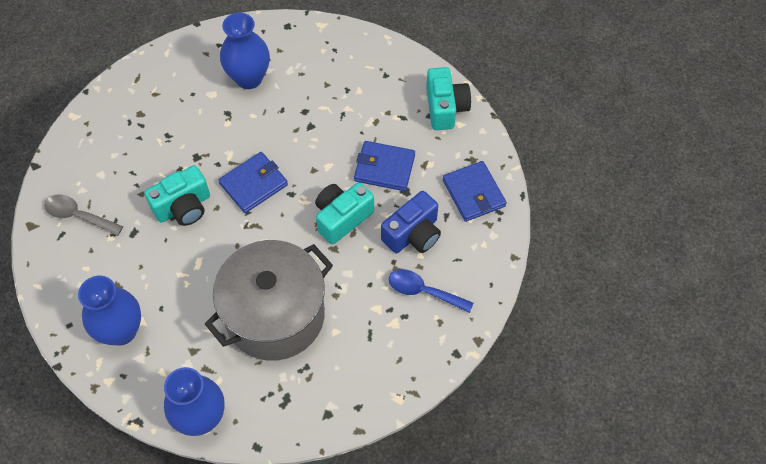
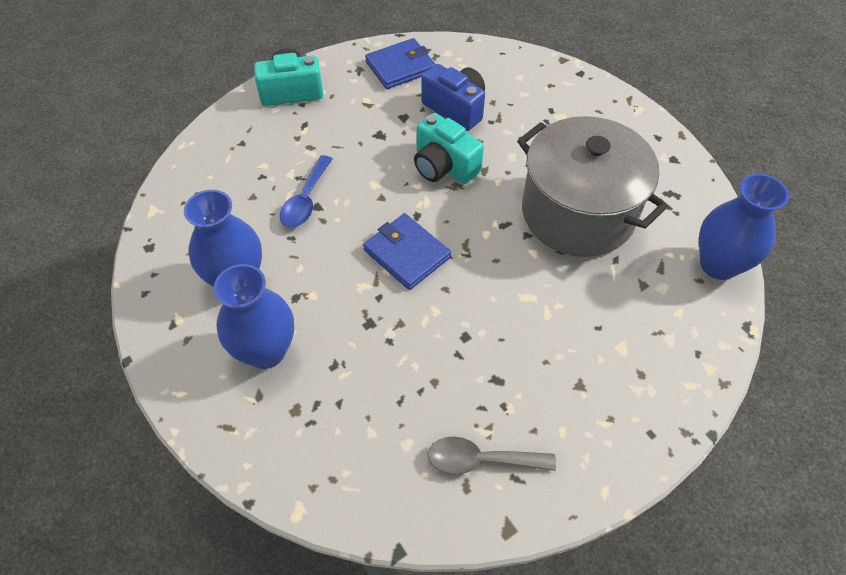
camera: 95 degrees left, 5 degrees down
grey spoon [44,194,123,236] -> grey spoon turned 75 degrees clockwise [427,437,556,474]
blue vase [78,276,141,345] -> blue vase moved to [214,264,294,369]
turquoise camera [144,165,210,226] -> none
blue wallet [354,141,415,191] -> none
blue spoon [388,269,473,313] -> blue spoon moved to [280,155,332,228]

